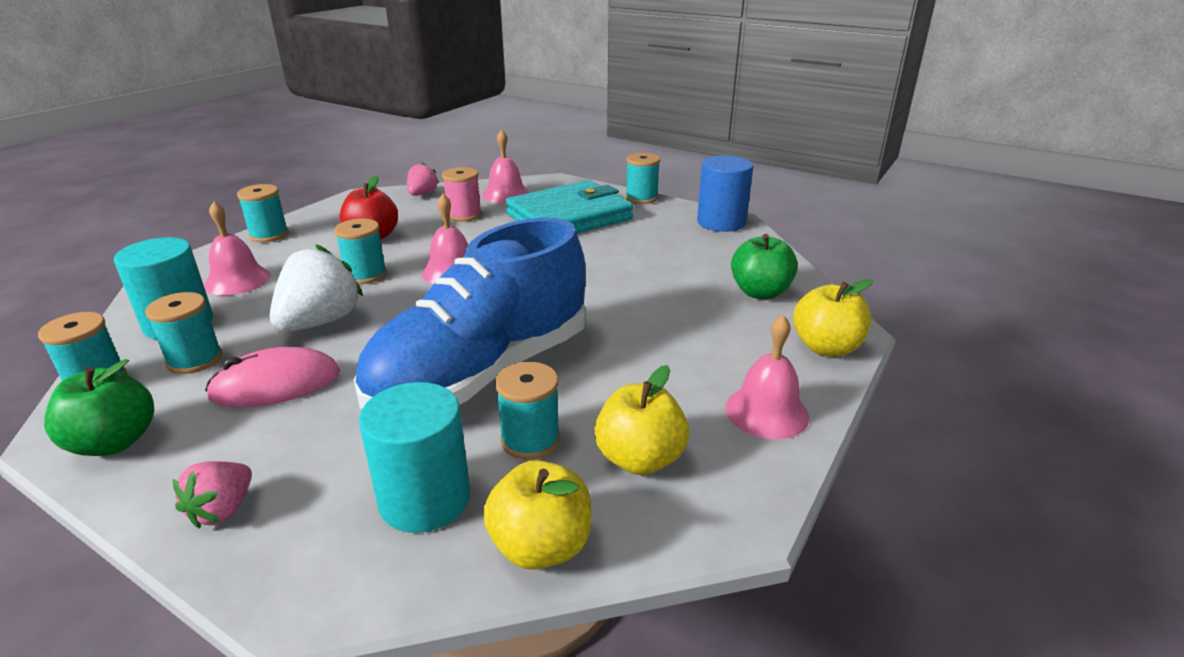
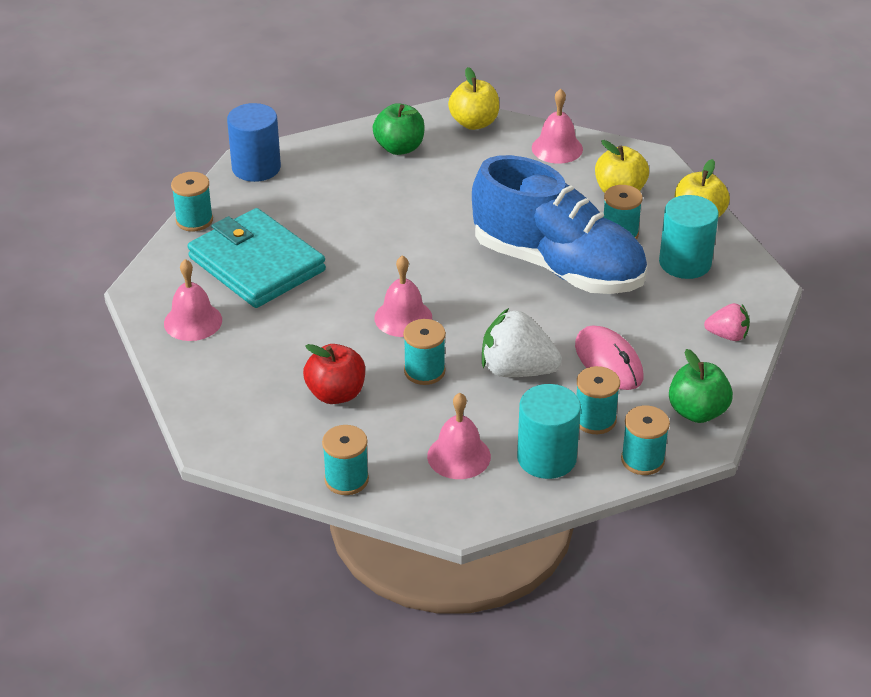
camera: 100 degrees left, 10 degrees up
pink strawberry [407,163,439,195] -> none
pink spool [442,167,482,222] -> none

